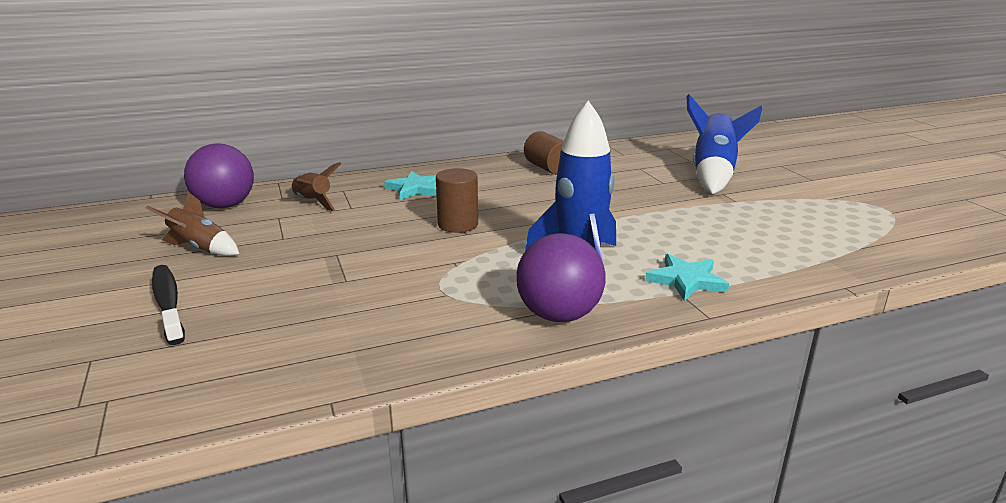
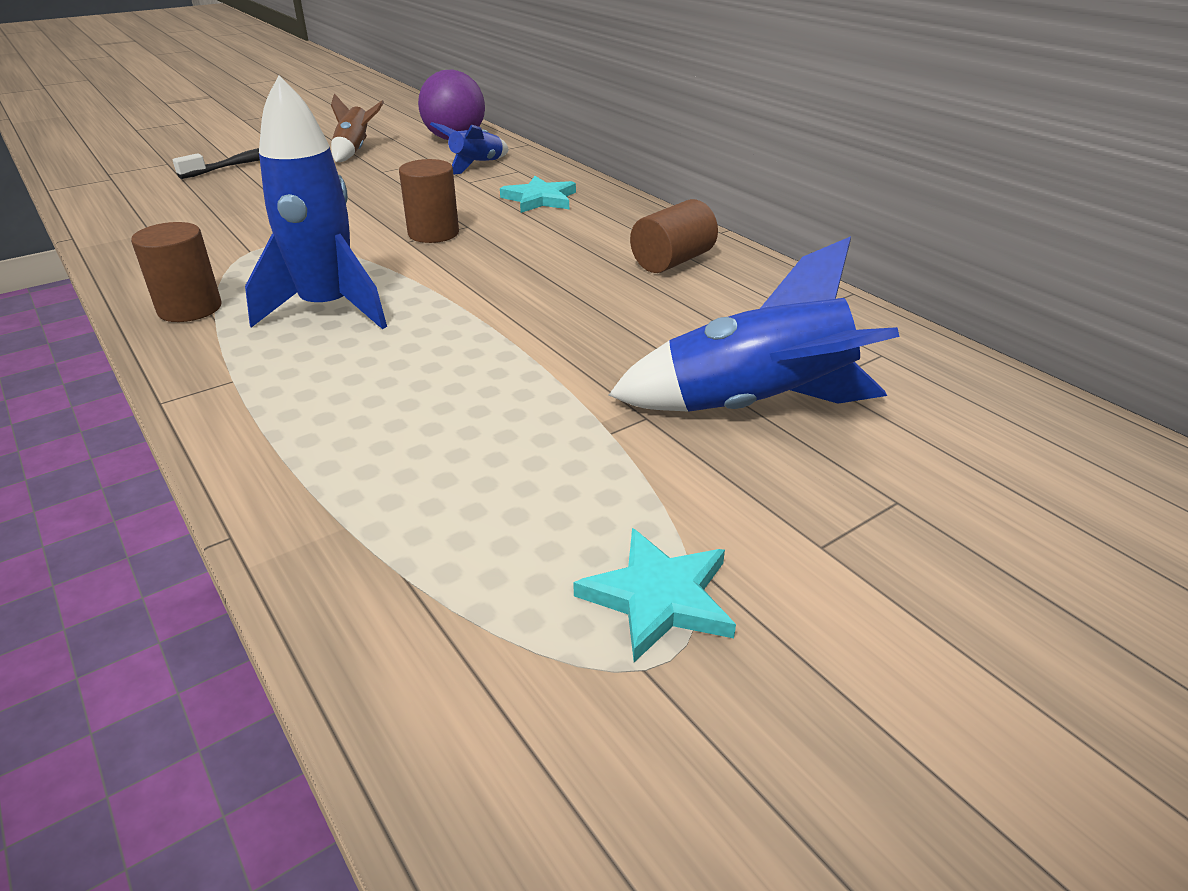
camera: 75 degrees right, 10 degrees up
brown rocket [291,162,341,211] -> blue rocket [430,122,509,175]
purple ball [516,233,606,322] -> brown cylinder [131,222,221,322]
turquoise star [645,254,729,301] -> turquoise star moved to [573,528,736,662]

